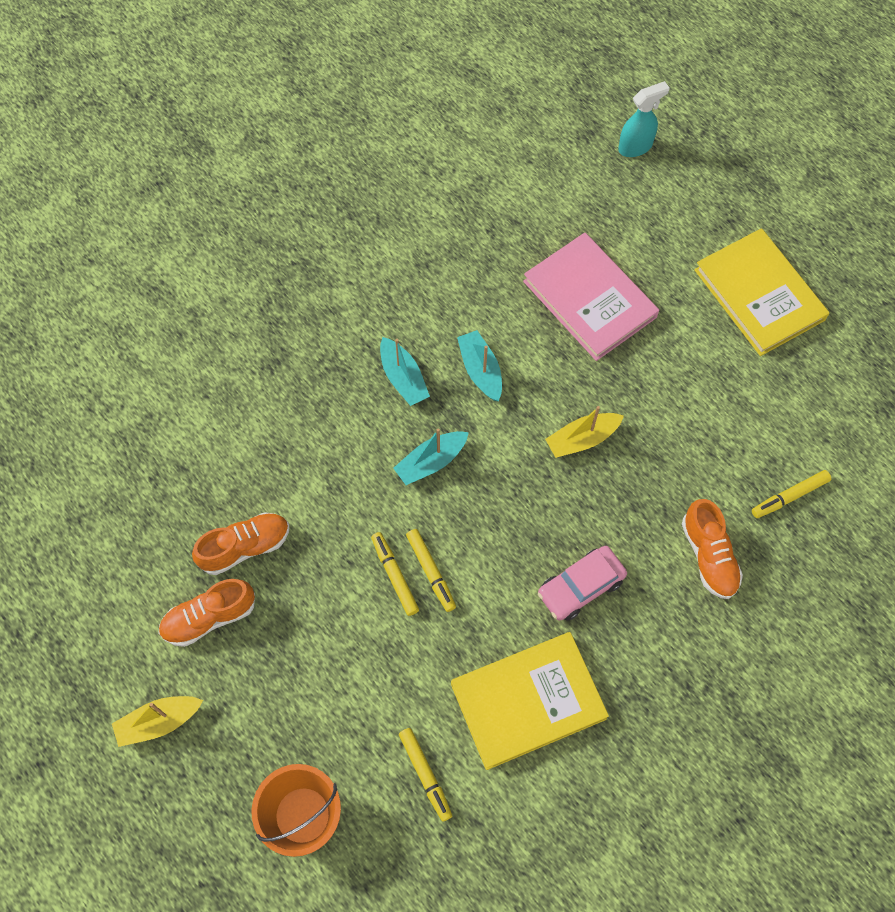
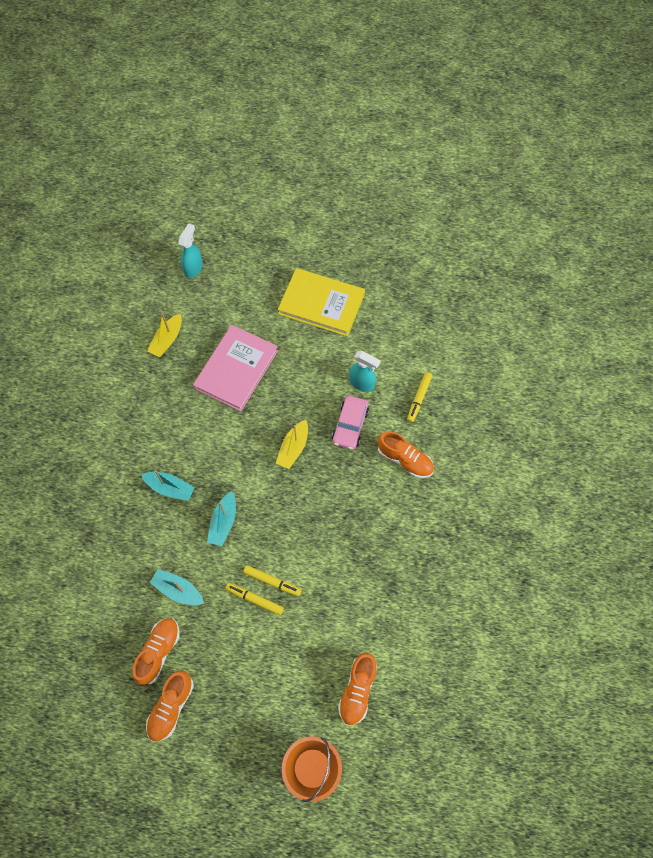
camera: 40 degrees left, 0 degrees up
yellow boat [112,696,203,747] -> yellow boat moved to [147,313,182,357]
yellow marker [399,728,452,822] -> orange shoe [338,653,377,726]
yellow book [451,632,609,770] -> none
turquoise boat [457,330,502,402] -> turquoise boat moved to [150,569,204,605]
pink book [523,233,659,361] -> pink book turned 75 degrees counterclockwise [193,325,278,412]
pink car [538,546,627,621] -> pink car moved to [332,396,369,450]
none -> turquoise spray bottle [349,351,381,392]

